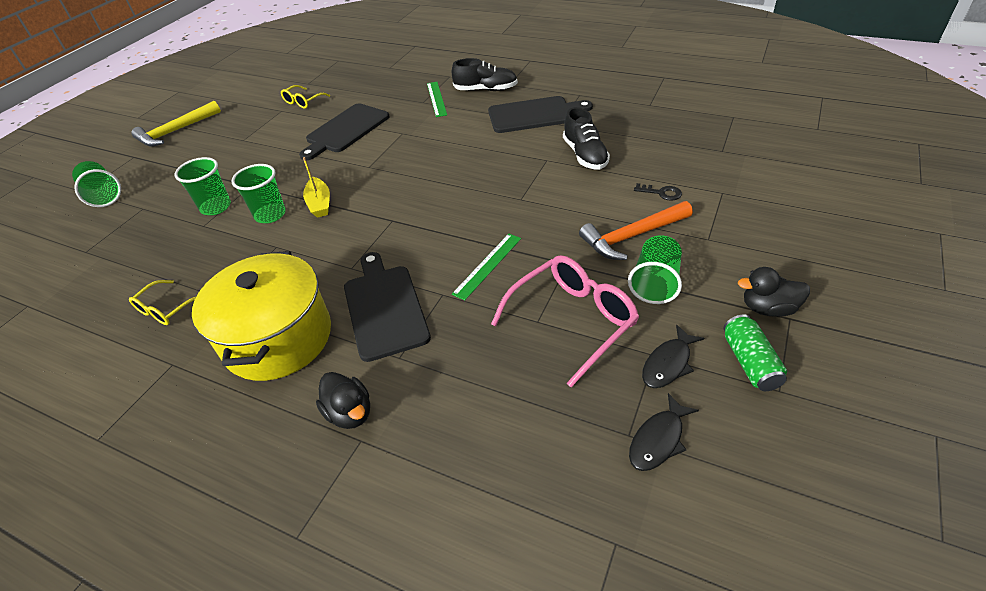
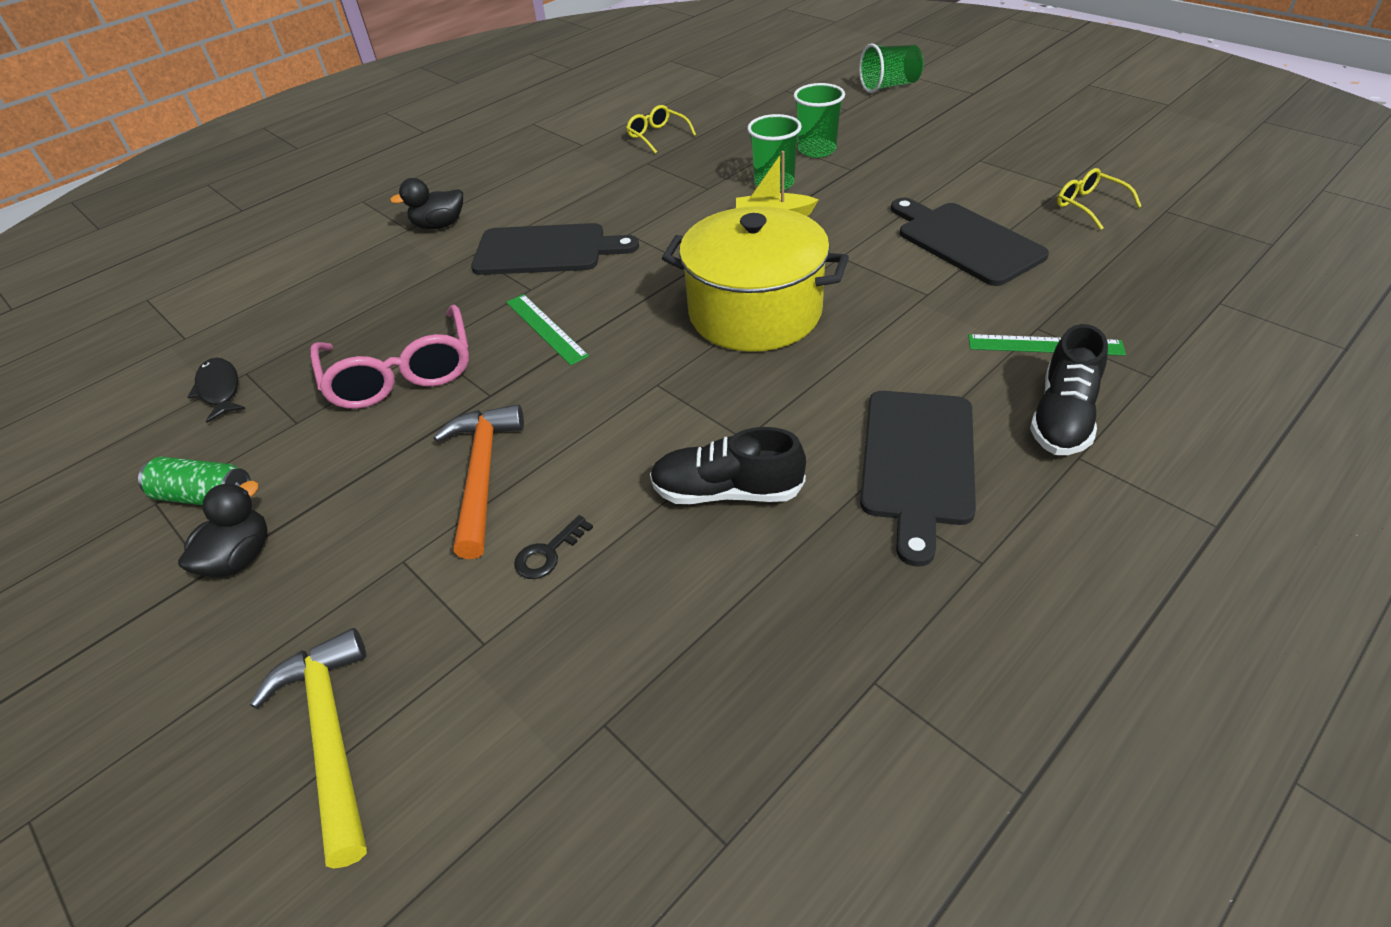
camera: 110 degrees right, 0 degrees up
yellow hammer [131,101,221,147] -> yellow hammer moved to [250,628,367,869]
yellow pot [192,251,331,381] -> yellow pot moved to [662,206,849,352]
green cup [628,235,682,304] -> none
black fish [642,325,705,388] -> none

